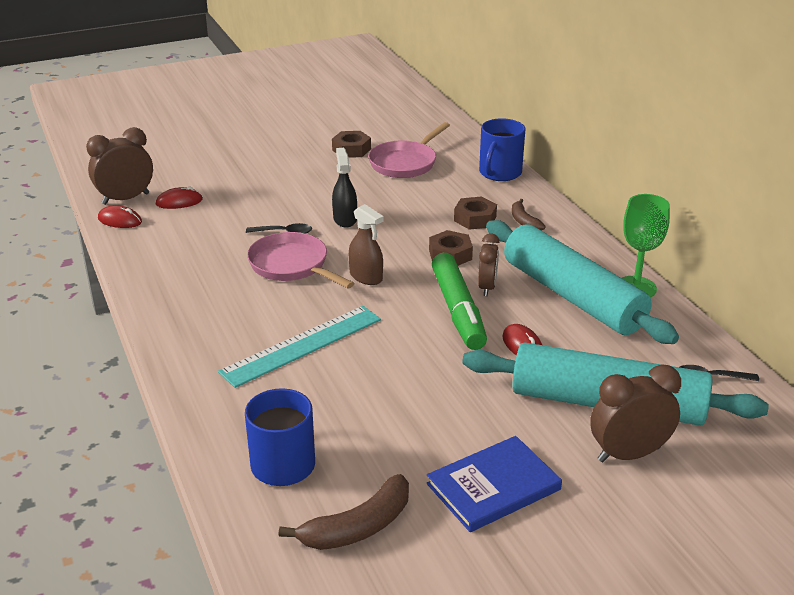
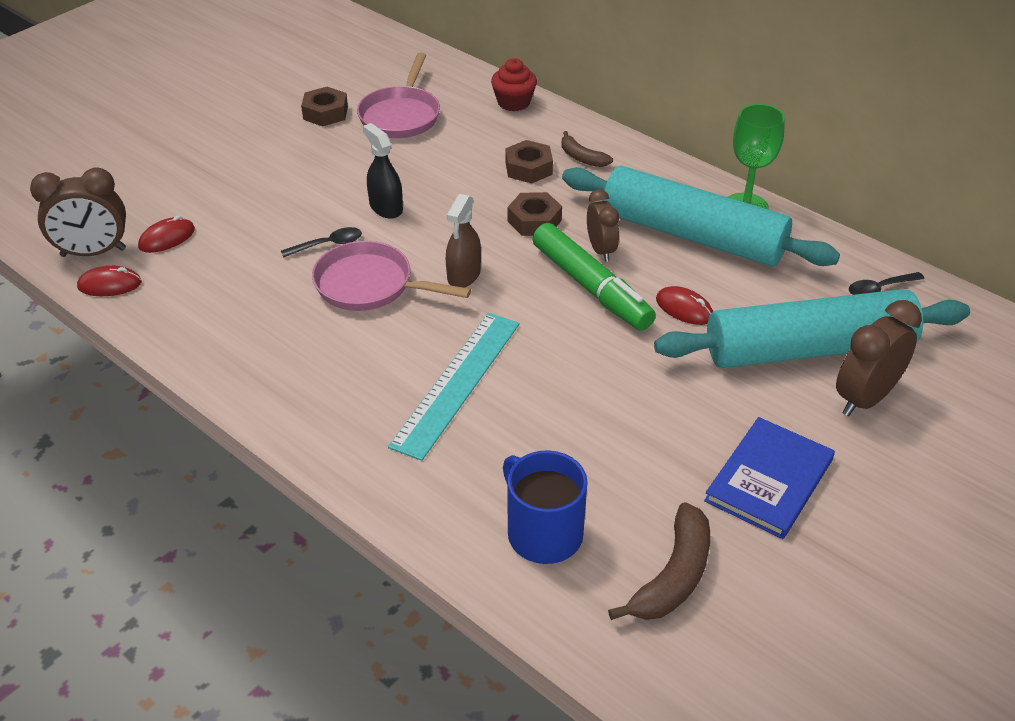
camera: 25 degrees left, 10 degrees up
brown clock [86,127,153,205] -> brown clock turned 135 degrees counterclockwise [30,167,126,257]
brown spray bottle [349,204,384,285] -> brown spray bottle turned 90 degrees clockwise [446,194,481,288]
blue mug [479,118,526,181] -> red cupcake [491,58,537,111]

